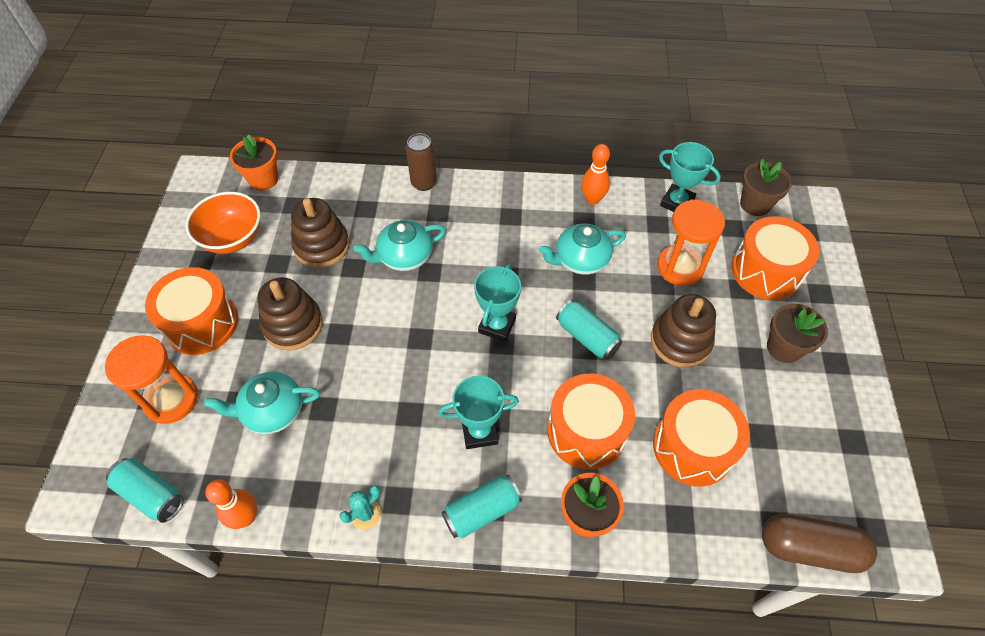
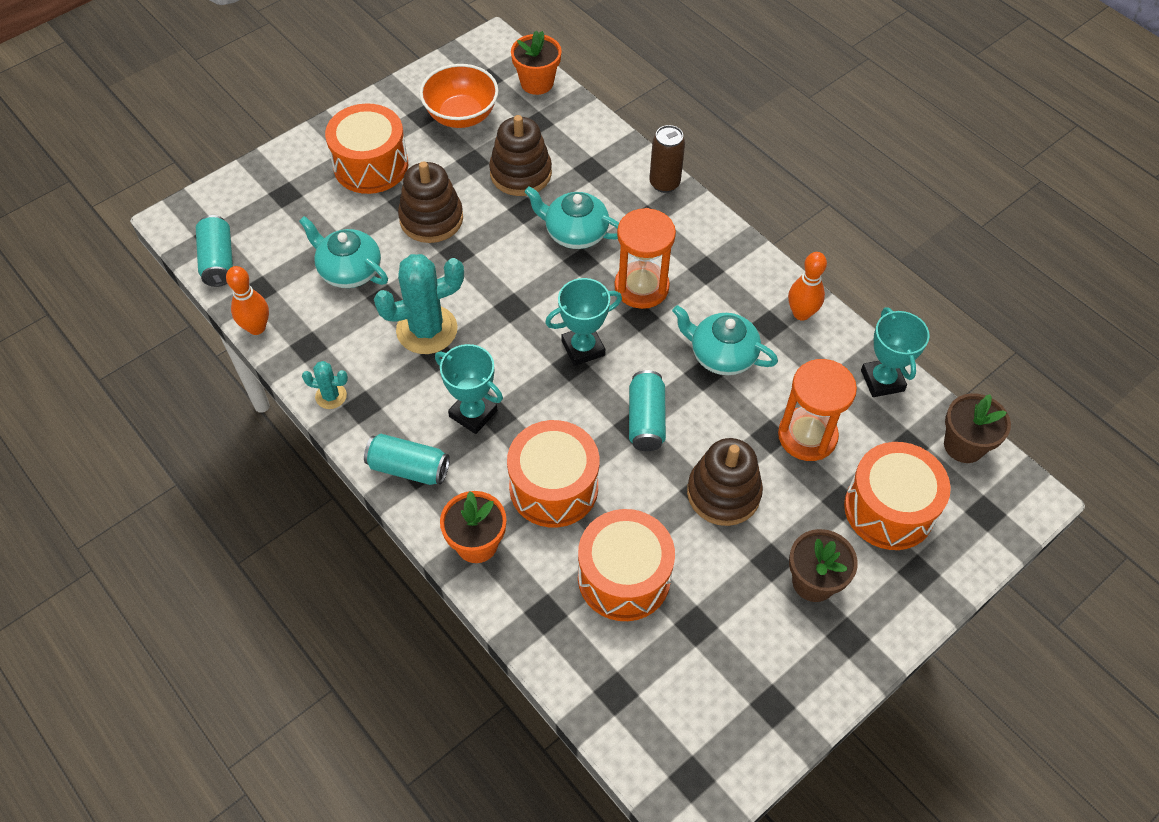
camera: 45 degrees right, 0 degrees up
orange hourglass [105,335,198,424] -> orange hourglass moved to [614,208,676,309]
brown capsule [762,514,877,573] -> none
none -> turquoise cactus [374,254,464,354]

